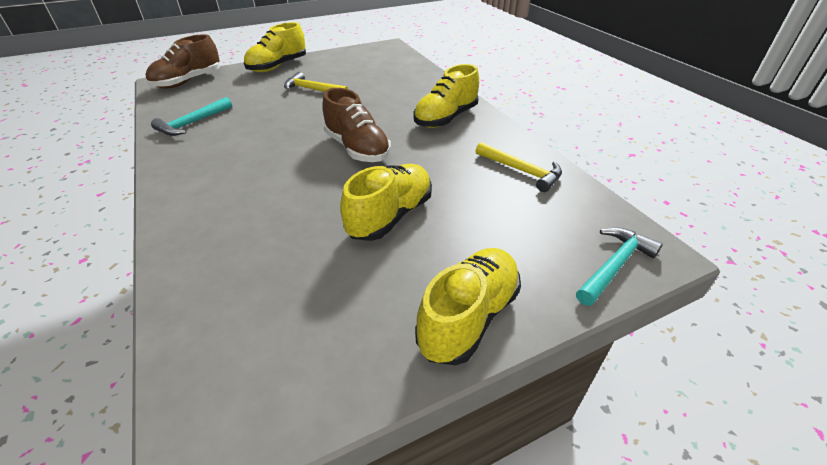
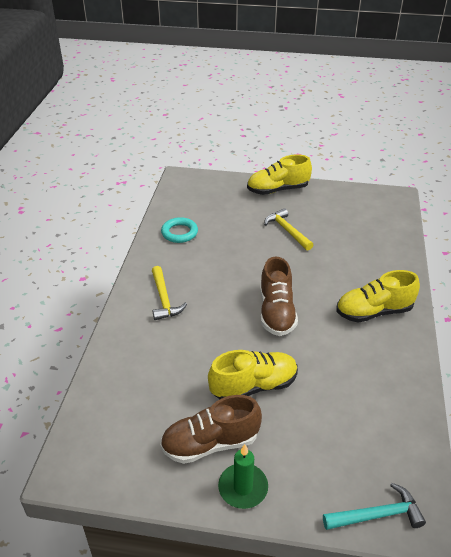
camera: 35 degrees right, 0 degrees up
brown shoe [145,34,220,89] -> brown shoe moved to [160,395,262,464]
turquoise hammer [151,97,232,136] -> turquoise ring [161,217,198,243]
yellow shoe [415,248,521,365] -> green candle [218,444,268,509]
yellow hammer [475,142,562,192] -> yellow hammer moved to [152,266,187,320]

